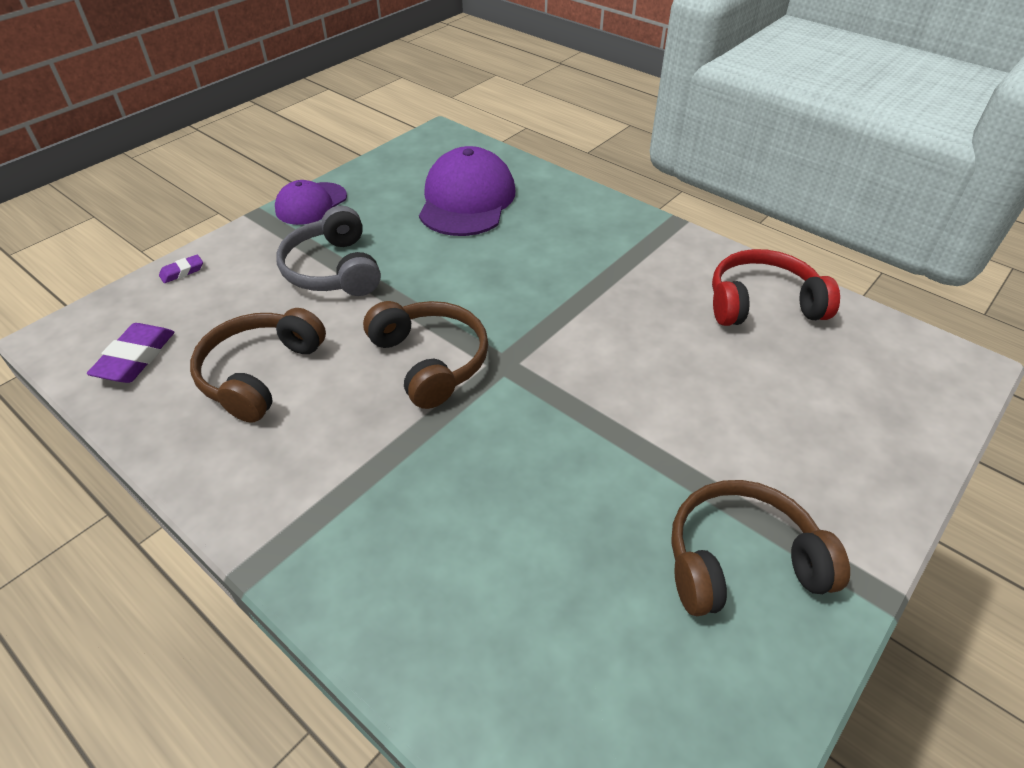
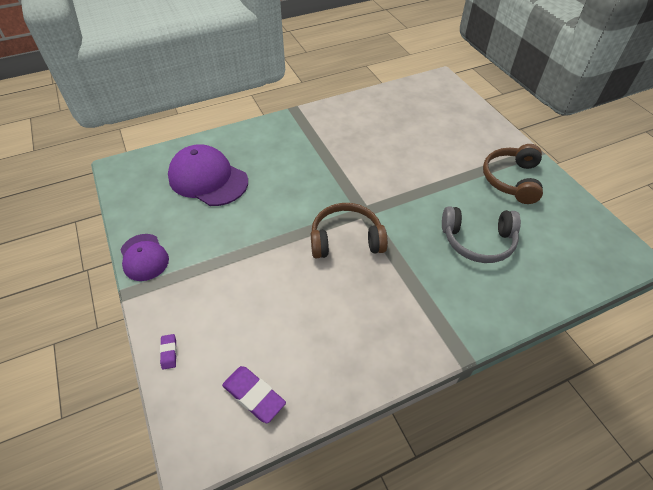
camera: 65 degrees left, 5 degrees up
brown headphones [190,308,326,422] -> none
grey headphones [276,206,381,296] -> grey headphones moved to [442,206,521,263]
red headphones [712,249,840,326] -> none

